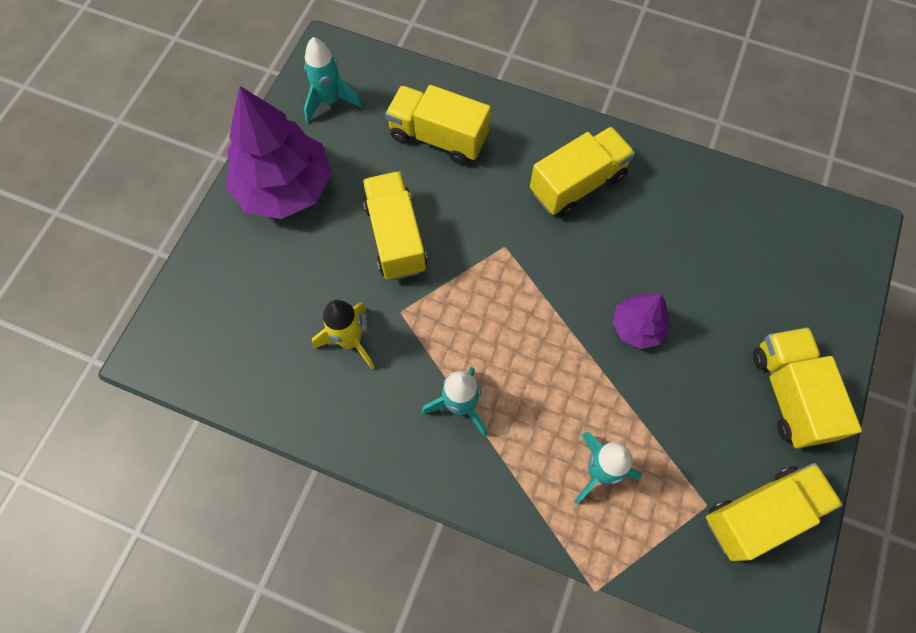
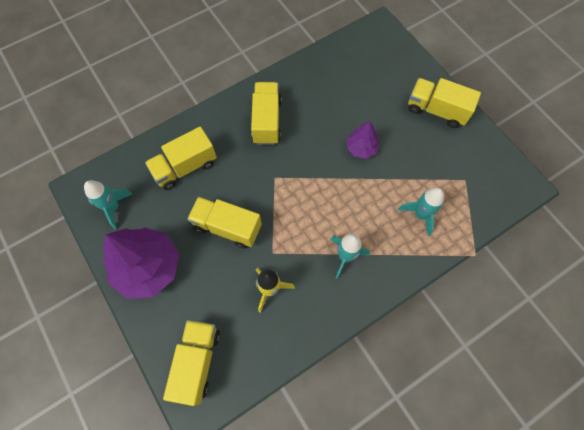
camera: 55 degrees left, 0 degrees up
yellow truck [706,463,843,561] -> yellow truck moved to [163,320,220,406]

